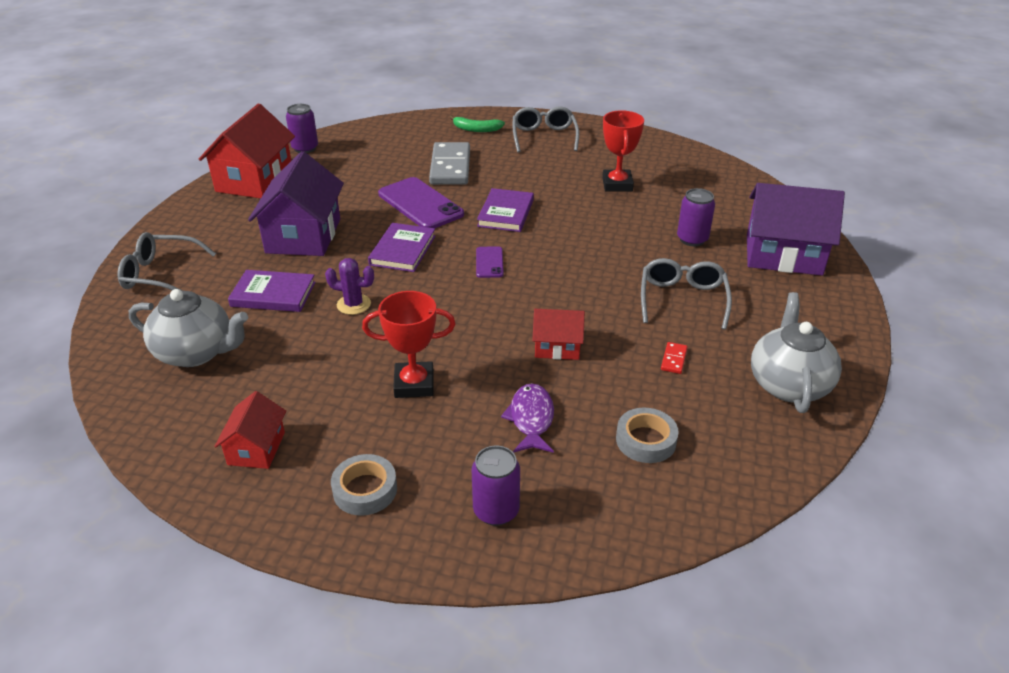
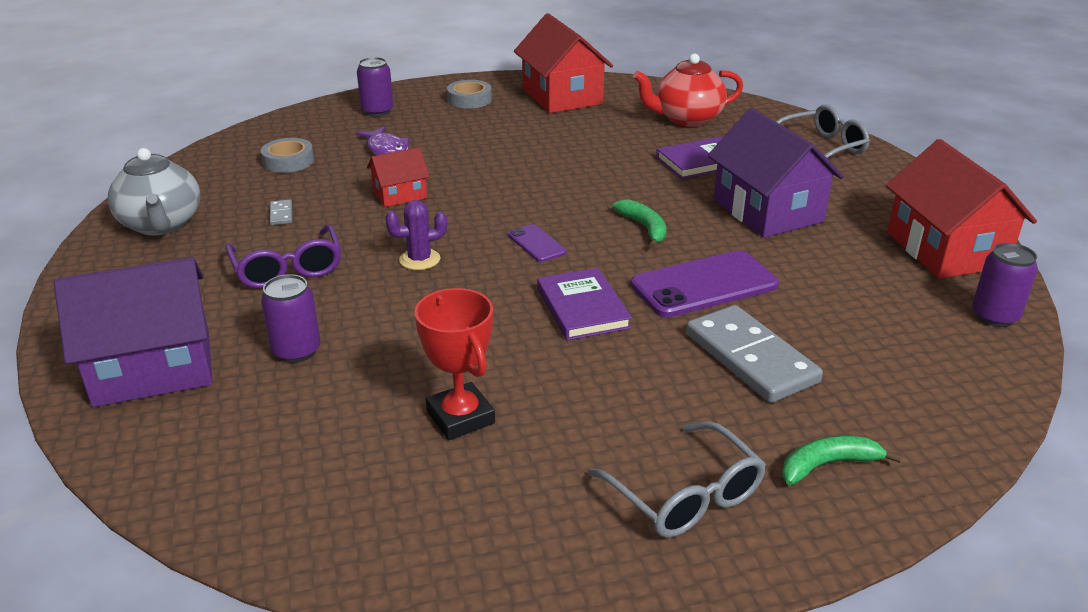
camera: 150 degrees right, 5 degrees down
grey teapot [129,289,248,367] -> red teapot [633,54,743,127]
red house [214,391,286,469] -> red house [514,13,613,113], size x1.89
purple cactus [325,258,374,315] -> purple cactus moved to [385,200,447,270]
red trophy [362,291,456,398] -> none
purple book [368,223,436,272] -> green banana [613,199,666,248]
purple phone [378,177,464,228] -> purple phone turned 45 degrees counterclockwise [631,250,779,318]
grey glasses [641,258,732,330] -> purple glasses [225,225,341,289]
red domino [661,342,687,374] -> grey domino [270,200,292,225]

